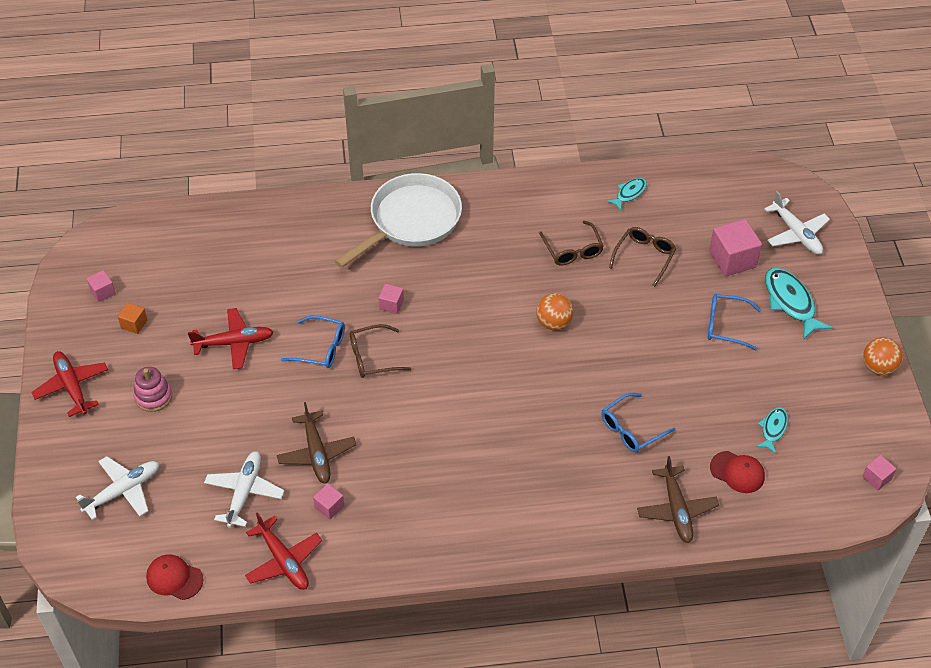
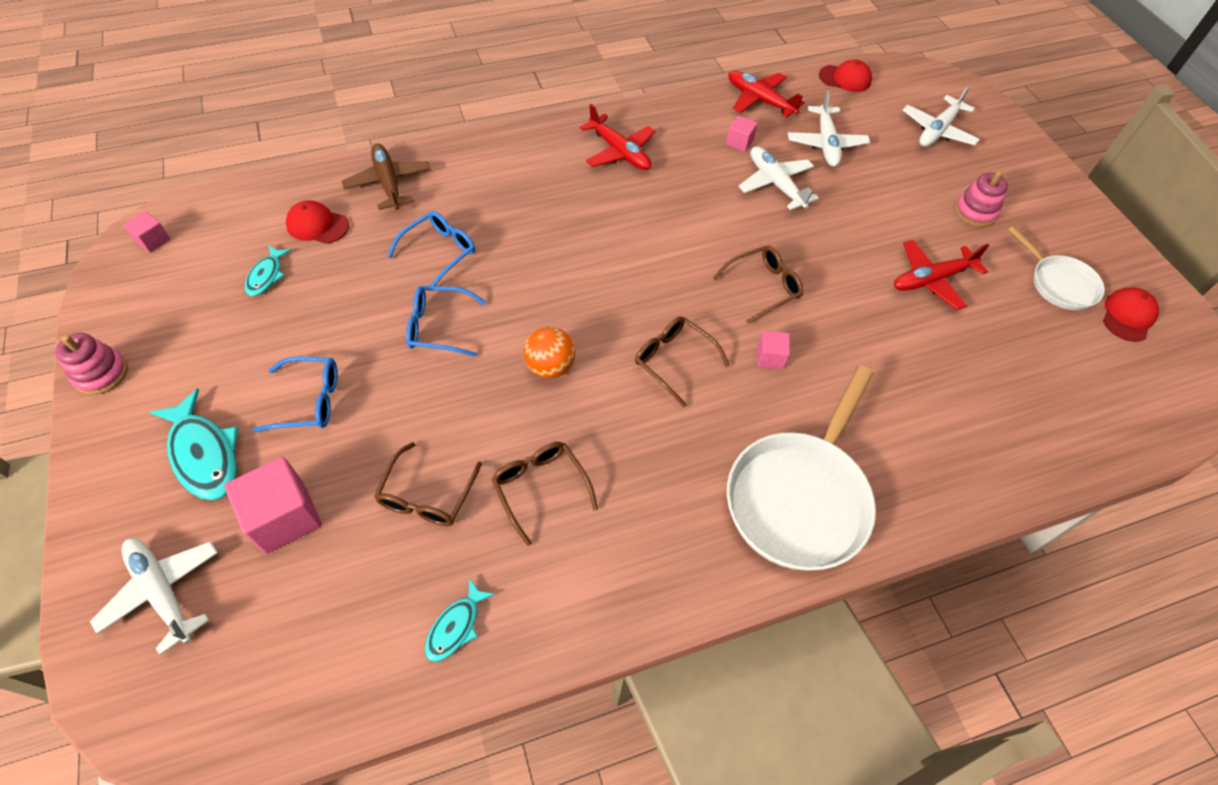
camera: 165 degrees right, 5 degrees up
red plane [31,351,108,417] -> red plane moved to [580,104,655,170]
pink cube [87,270,116,302] -> red cap [1103,288,1159,342]
orange cube [118,303,147,334] -> white pan [1008,226,1105,310]
brown plane [277,402,356,484] -> white plane [738,146,819,210]
blue glasses [281,315,345,368] -> blue glasses moved to [406,286,486,357]
orange ball [863,337,903,375] -> pink stacking toy [55,333,128,395]
none -> brown glasses [635,316,730,407]

